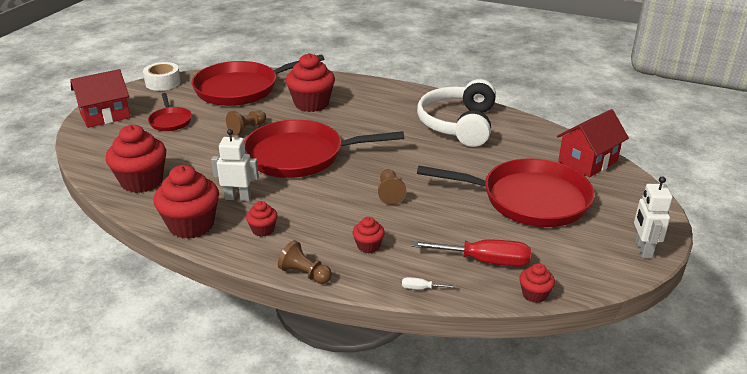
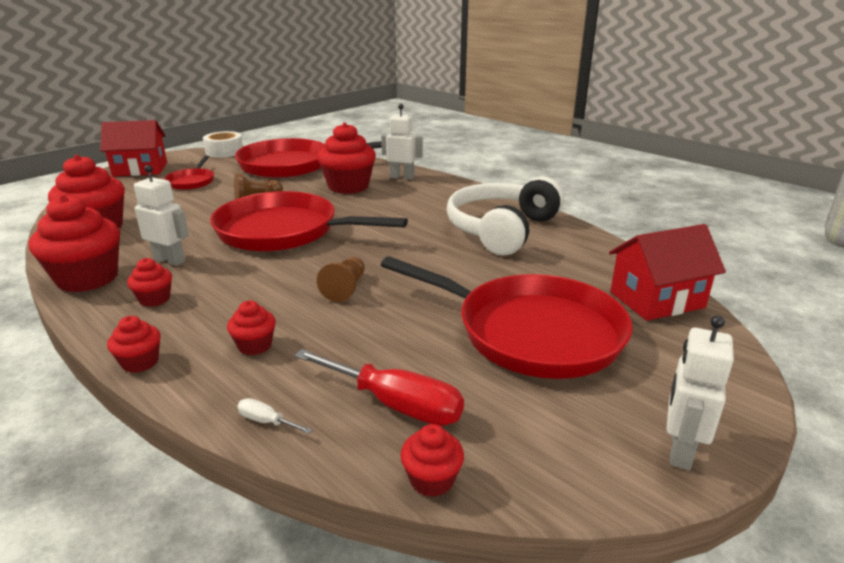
camera: 20 degrees right, 5 degrees down
brown pawn [278,240,332,284] -> red cupcake [107,316,161,373]
none -> white robot [381,104,423,180]

